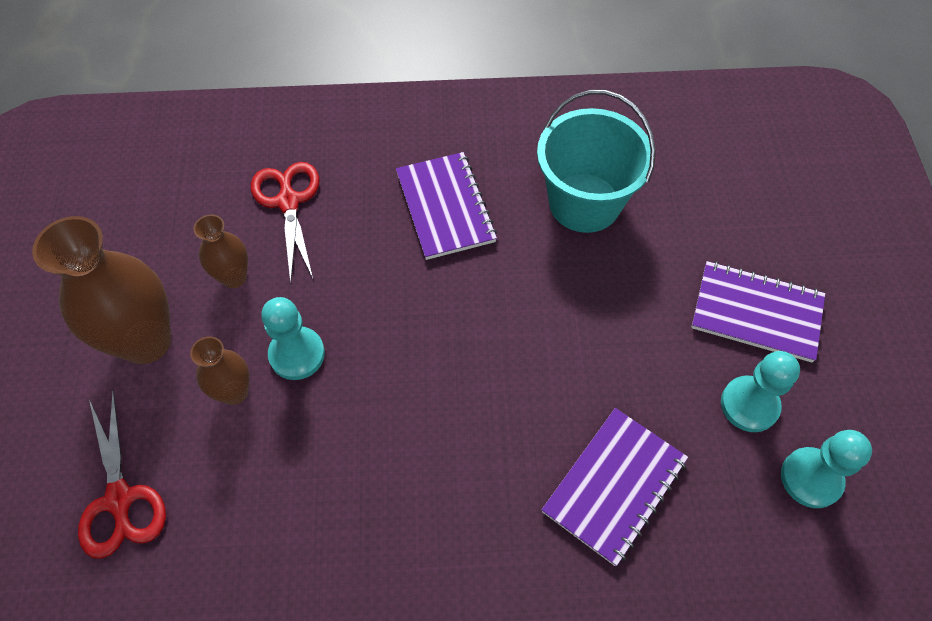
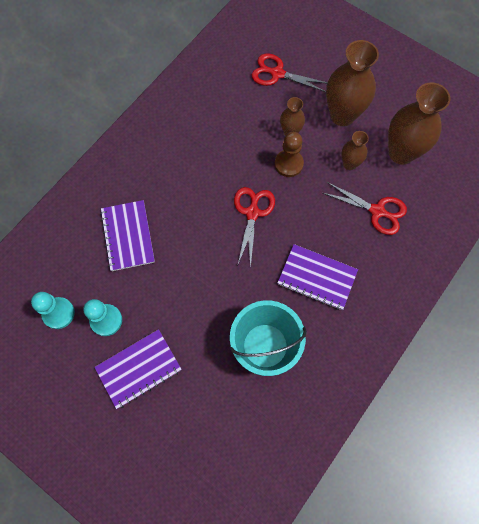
camera: 130 degrees right, 10 degrees up
turquoise pawn [261,297,325,380] -> brown pawn [275,132,304,177]
none -> red scissors [234,187,275,269]
none -> brown vase [388,82,451,165]

